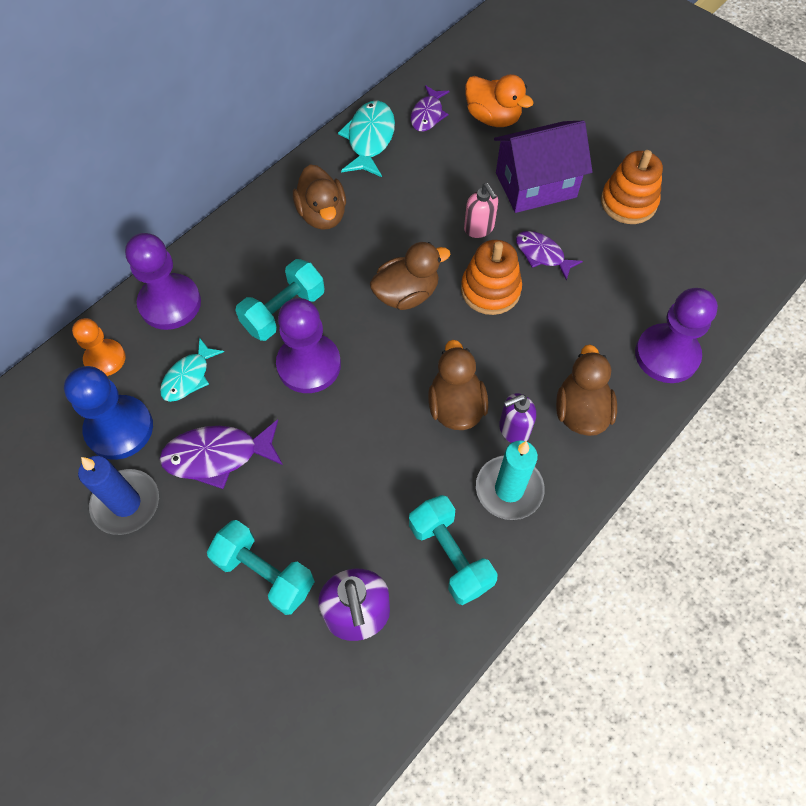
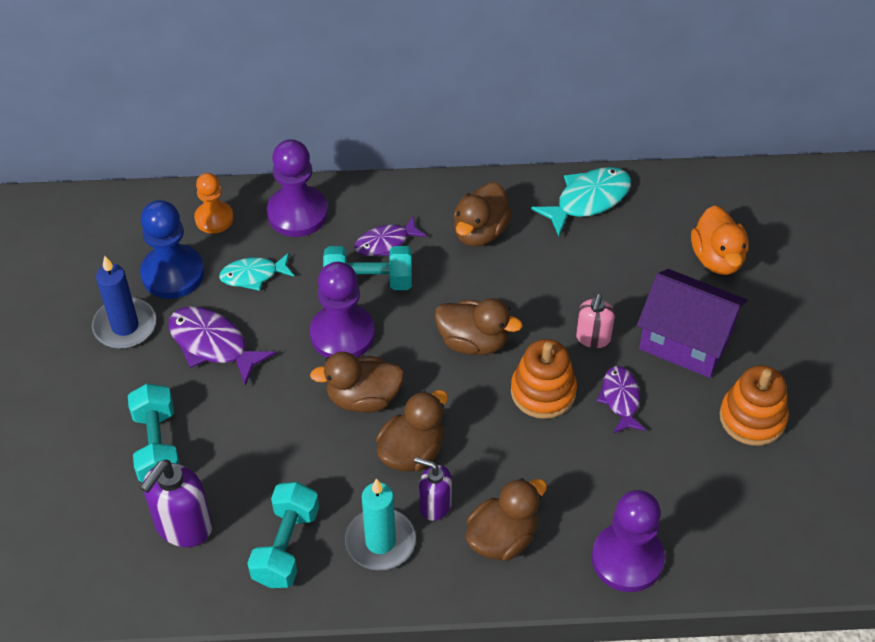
camera: 45 degrees right, 10 degrees down
purple fish [411,85,449,132] -> purple fish moved to [354,215,427,256]
none -> brown duck [310,352,404,413]

